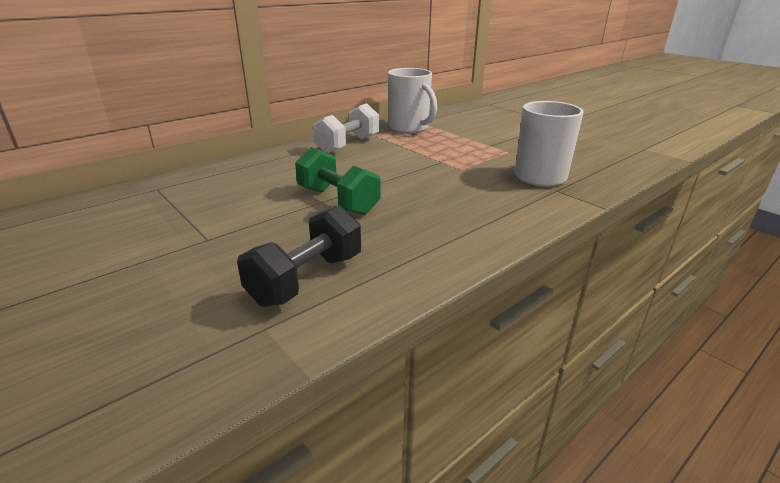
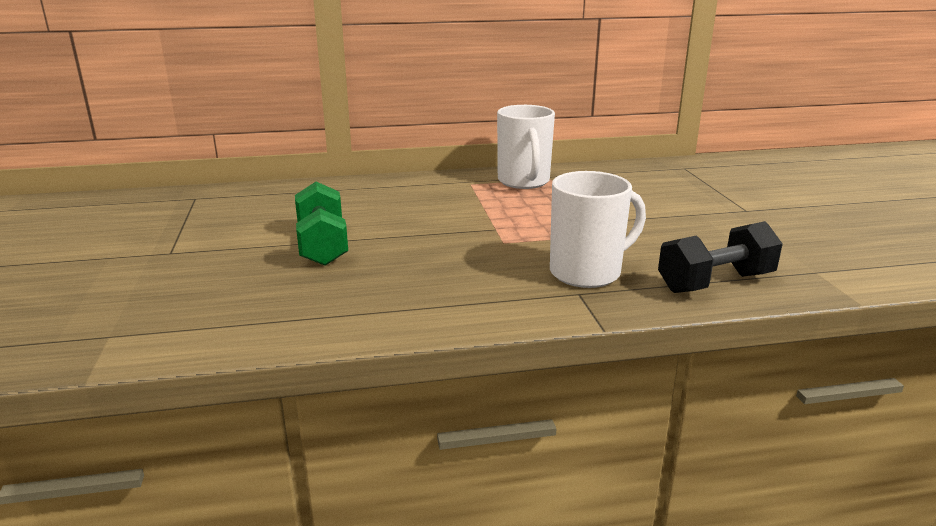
camera: 30 degrees right, 5 degrees down
black dumbbell [237,205,361,307] -> black dumbbell moved to [658,221,783,293]
white dumbbell [313,103,379,153] -> none

